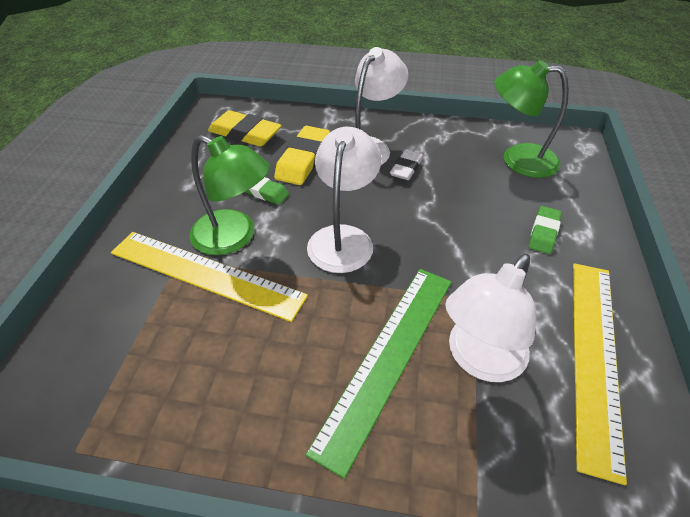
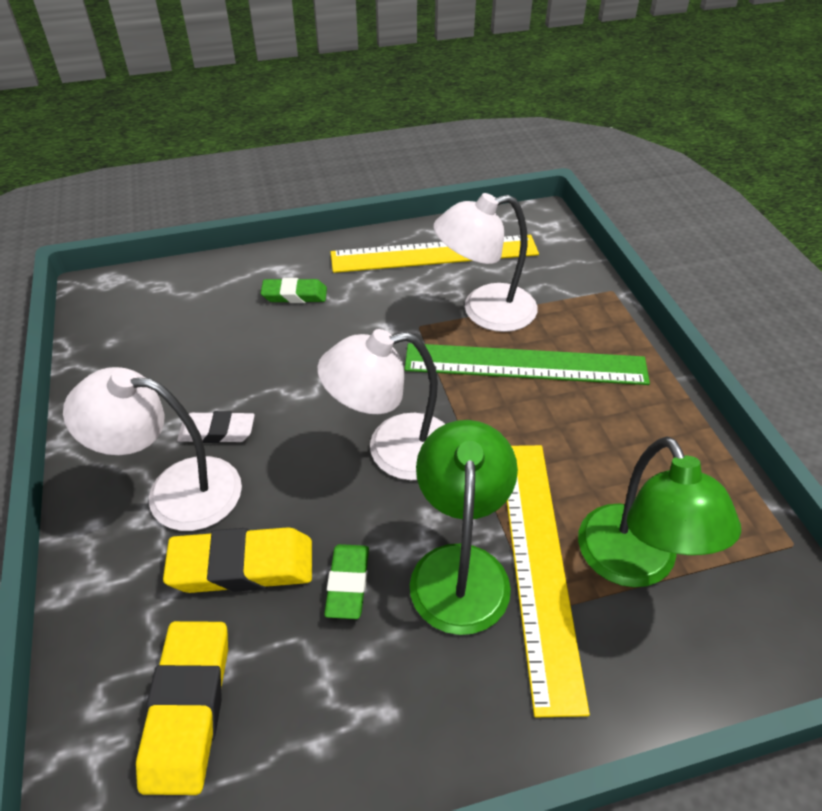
camera: 115 degrees left, 0 degrees up
white lamp [445,254,536,382] -> white lamp turned 150 degrees clockwise [434,193,537,332]
green lamp [494,60,569,178] -> green lamp moved to [578,436,741,587]

